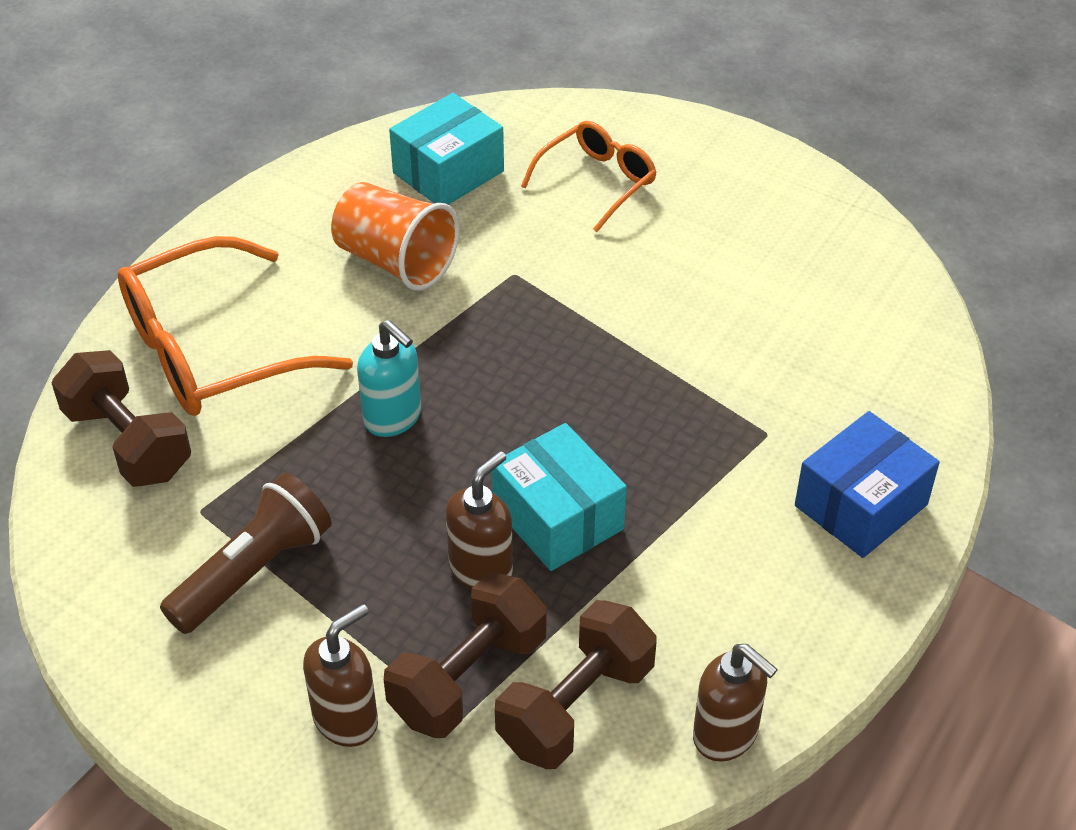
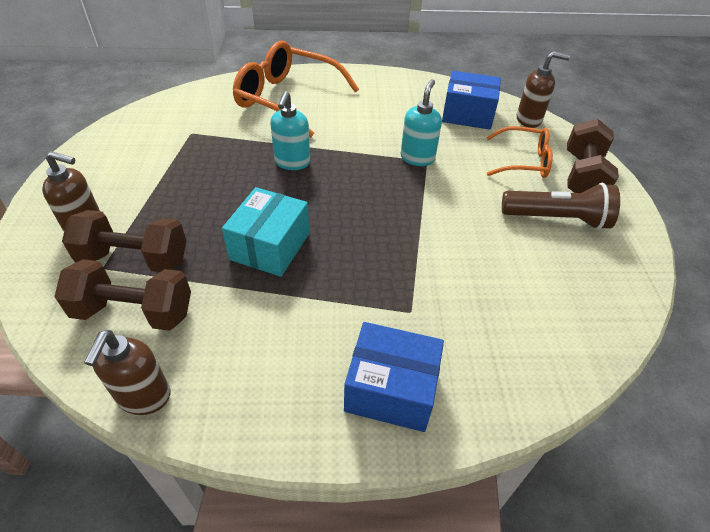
camera: 55 degrees right, 0 degrees up
brown dumbbell [52,350,191,487] -> brown dumbbell moved to [567,119,619,193]
brown flashlight [160,473,332,634] -> brown flashlight moved to [502,183,620,230]
orange cup [331,182,459,291] -> none
turquoise box [389,93,504,205] -> blue box [442,71,501,130]
brown soap dispenser [446,451,513,589] -> brown soap dispenser moved to [517,51,570,128]
none -> turquoise soap dispenser [401,79,442,166]

